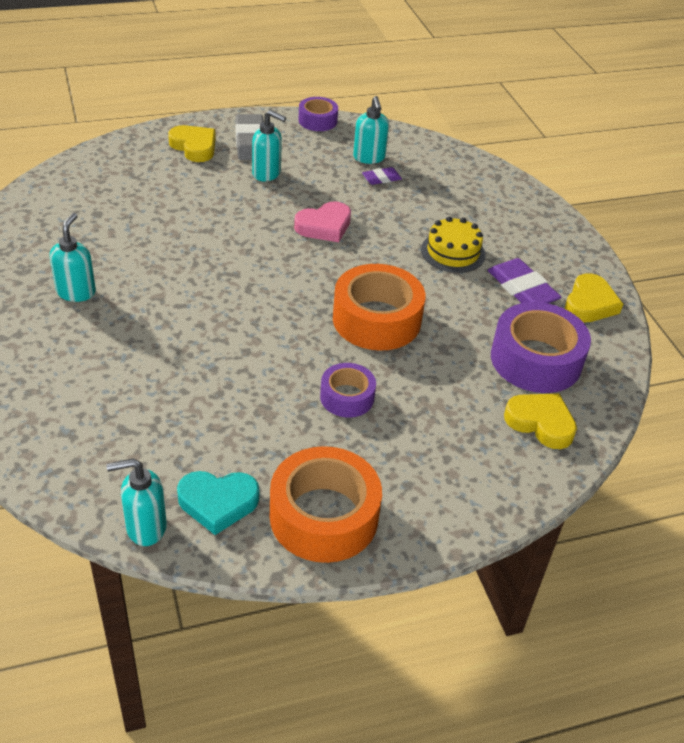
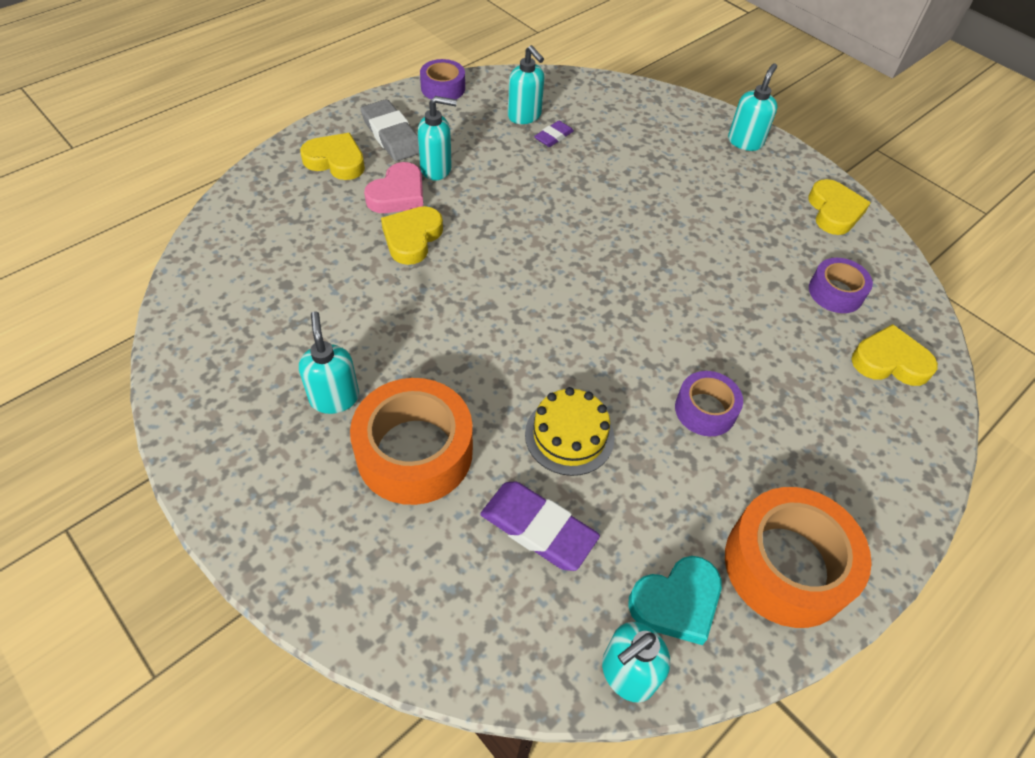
camera: 25 degrees left, 10 degrees up
pink heart [294,201,351,242] -> pink heart moved to [364,162,423,213]
orange tape [333,264,425,351] -> orange tape moved to [350,378,473,505]
yellow cake [421,217,486,273] -> yellow cake moved to [525,387,614,476]
purple eraser [488,258,561,303] -> purple eraser moved to [480,481,600,571]
purple tape [491,302,591,393] -> purple tape [809,258,873,313], size x0.56
none -> yellow heart [381,206,443,265]
none -> turquoise soap dispenser [728,63,777,151]

